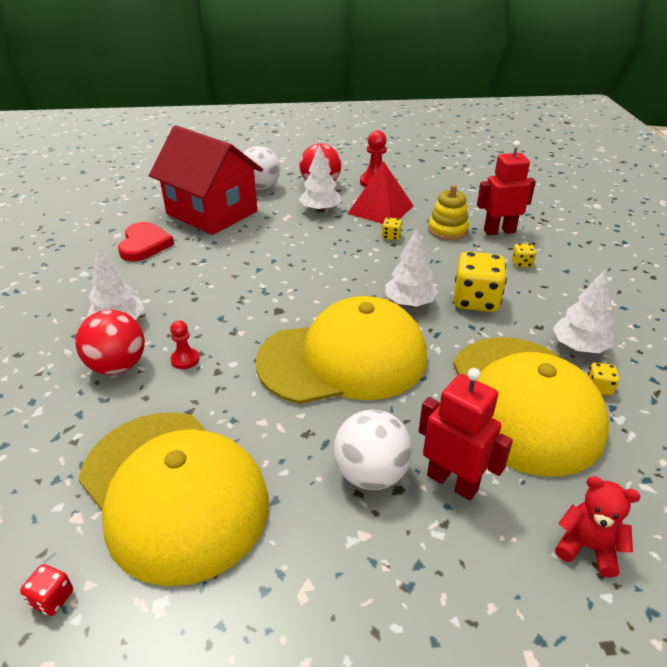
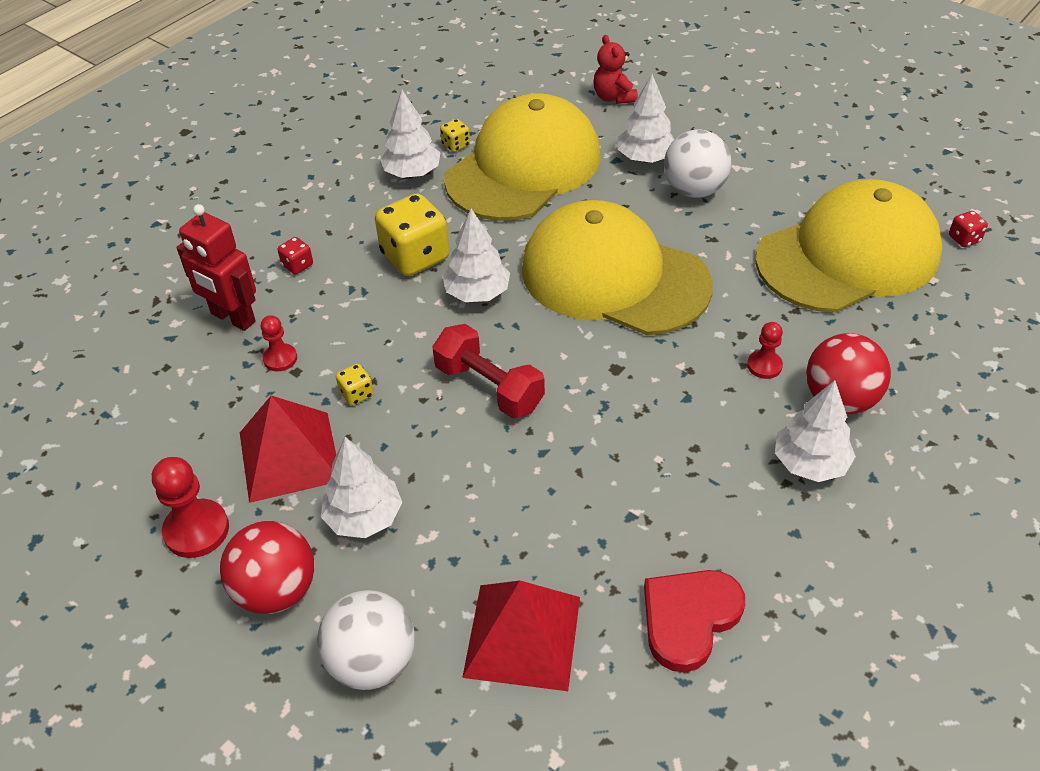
camera: 135 degrees left, 10 degrees up
yellow cap [79,412,269,586] -> yellow cap turned 60 degrees clockwise [755,179,943,313]
red house [149,125,263,235] -> red pyramid [462,581,580,691]
red robot [419,368,513,500] -> white tree [618,74,675,163]
yellow stacking toy [428,184,469,240] -> red pawn [261,315,297,371]
yellow dice [512,243,536,267] -> red dice [278,237,313,274]
none -> red dumbbell [432,324,545,418]

